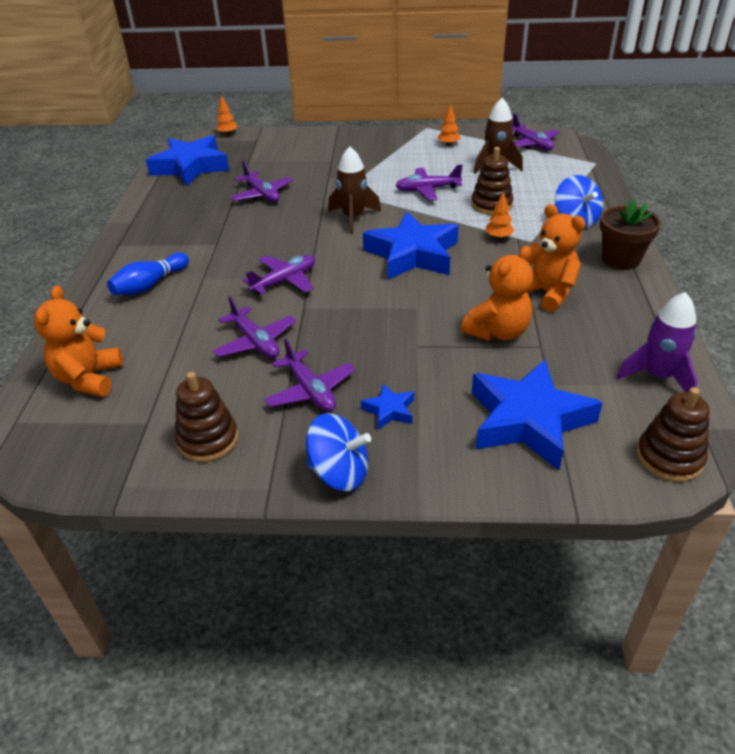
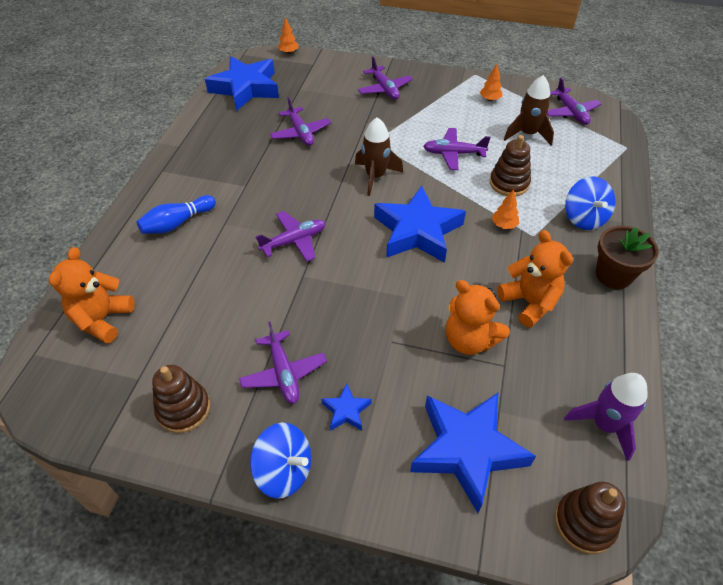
camera: 10 degrees right, 10 degrees up
purple plane [213,296,296,358] -> purple plane moved to [358,56,413,100]
orange teddy bear [461,246,533,341] -> orange teddy bear turned 75 degrees clockwise [446,280,510,355]

